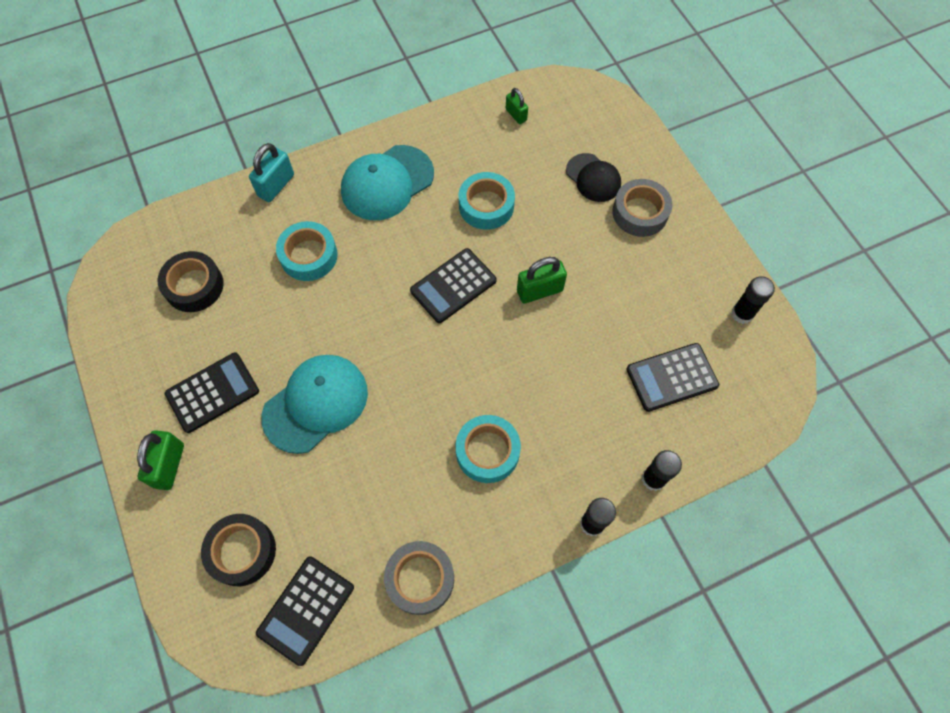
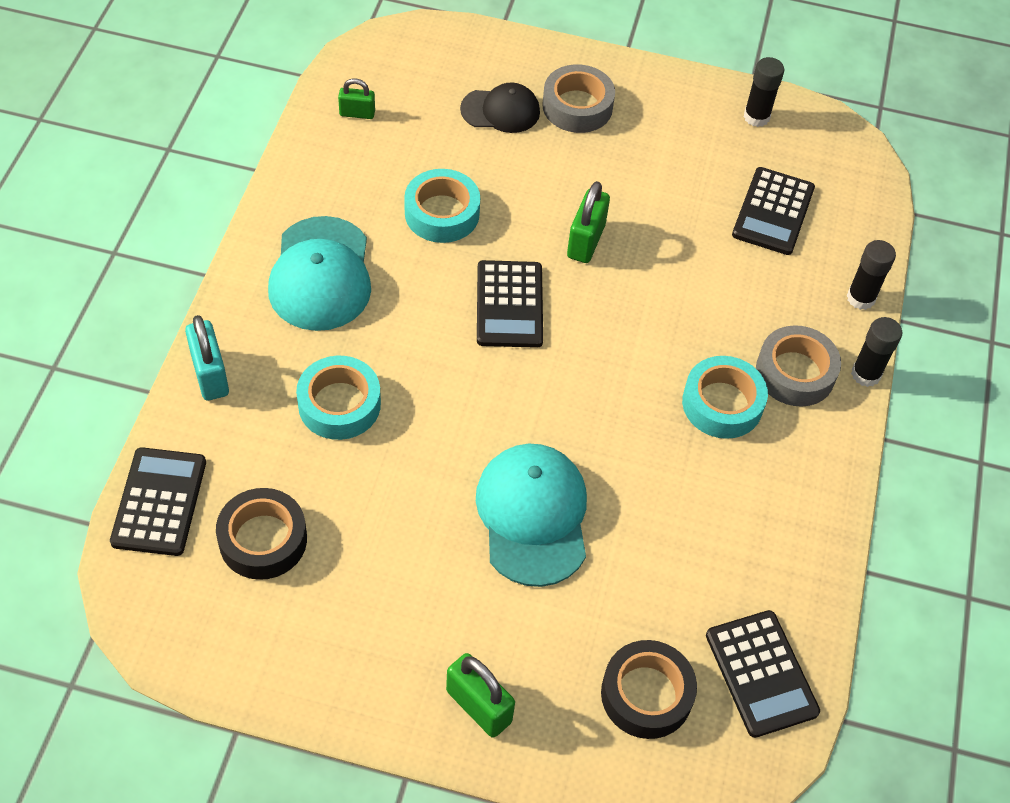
camera: 55 degrees left, 10 degrees down
black calculator [165,352,259,433] -> black calculator moved to [110,447,206,556]
grey tape [384,541,454,615] -> grey tape moved to [756,325,841,407]

